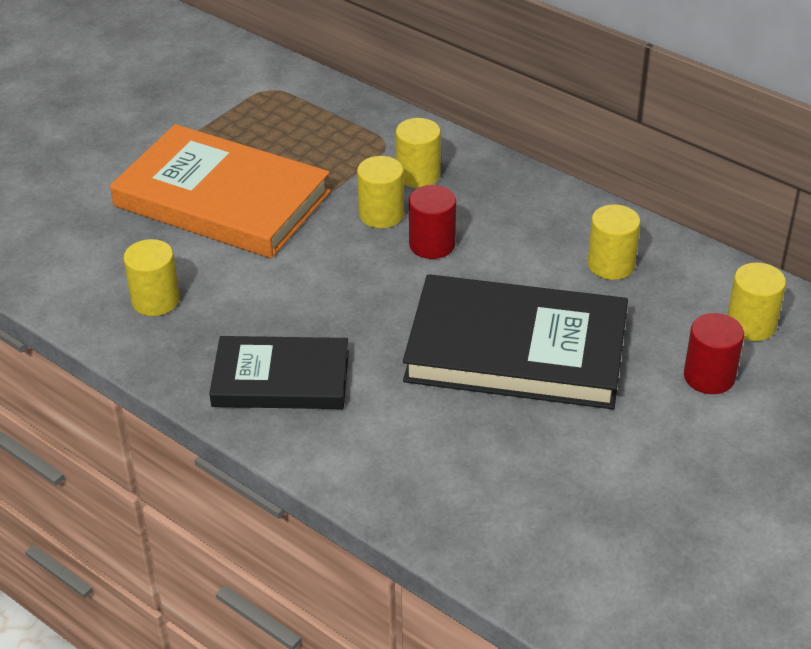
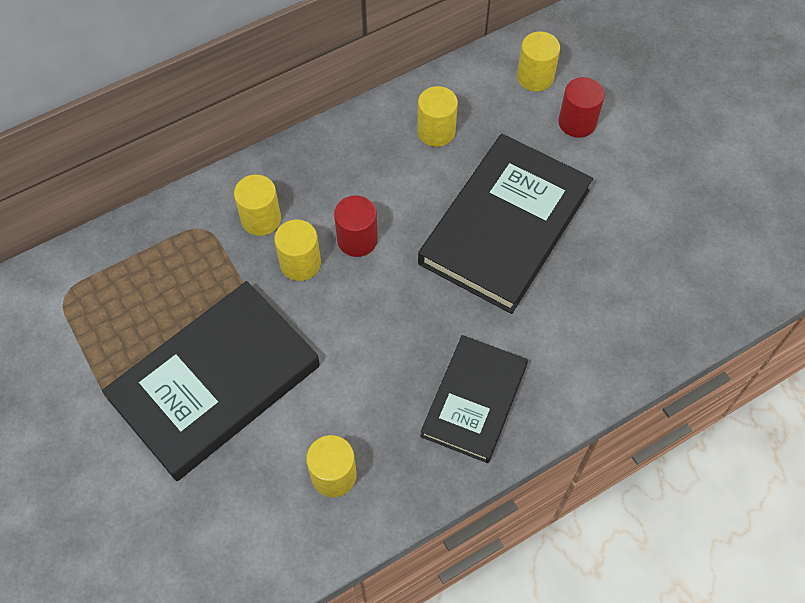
camera: 70 degrees left, 20 degrees up
orange book [110,124,331,258] -> black book [102,281,320,481]

